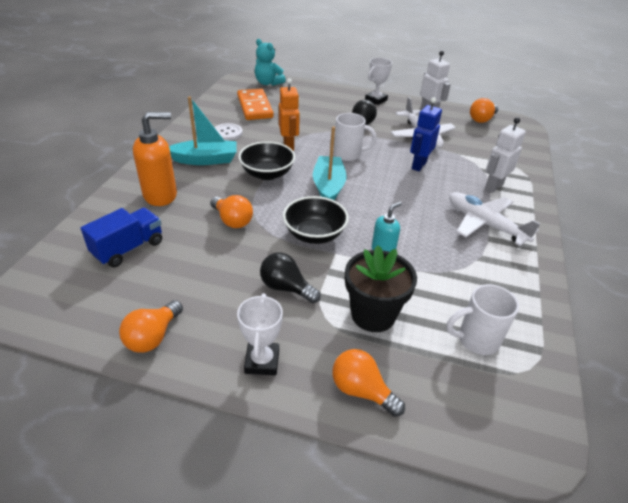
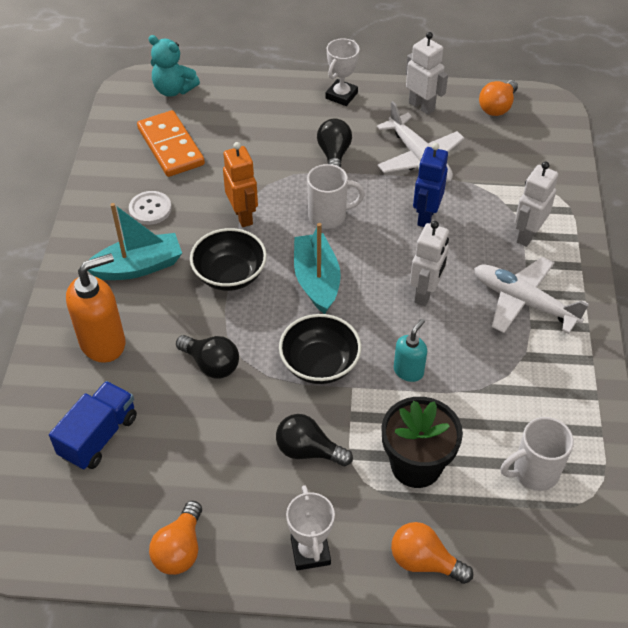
camera: 10 degrees left, 10 degrees up
orange light bulb [210,195,253,228] -> black light bulb [176,335,239,378]
none -> white robot [410,221,449,306]

